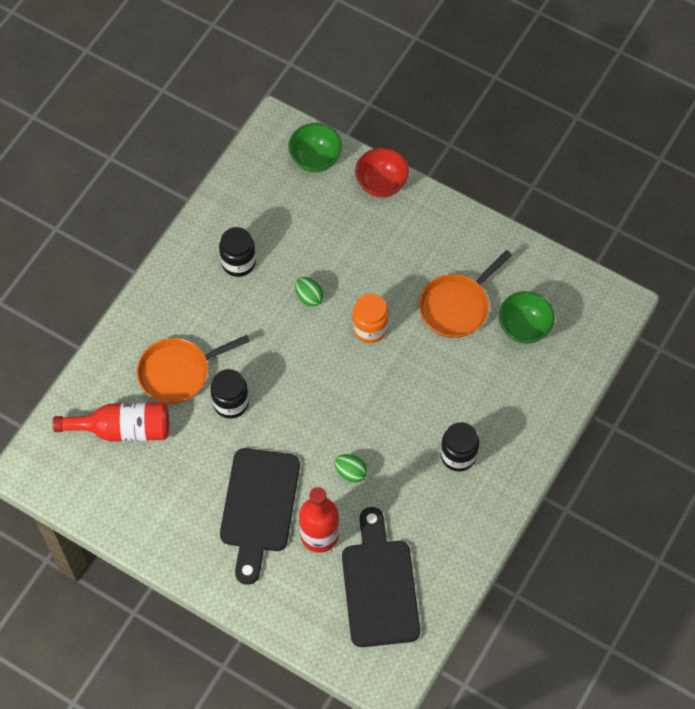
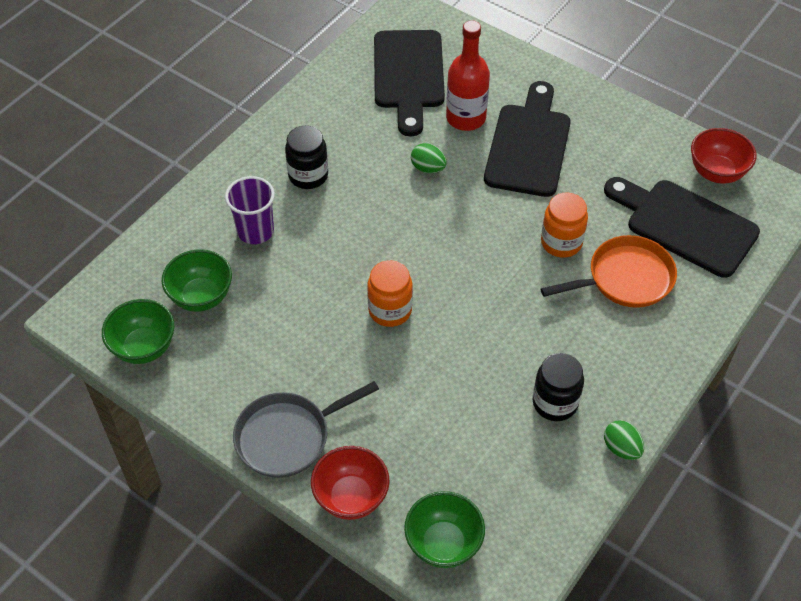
camera: 175 degrees left, 10 degrees down
red bottle [53,402,169,441] -> black cutting board [604,177,760,278]
black jar [211,369,249,419] -> orange jar [541,193,588,258]
green egg [295,277,324,307] -> green egg moved to [604,420,644,460]
orange pan [419,250,512,338] -> none
none -> green bowl [102,299,174,364]
none -> purple cup [225,176,275,244]
none -> grey pan [233,381,379,478]
none -> red bowl [691,128,756,183]

